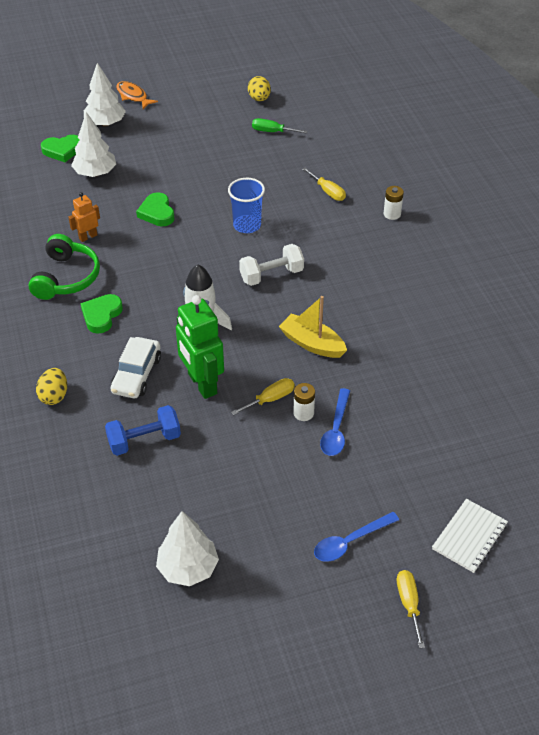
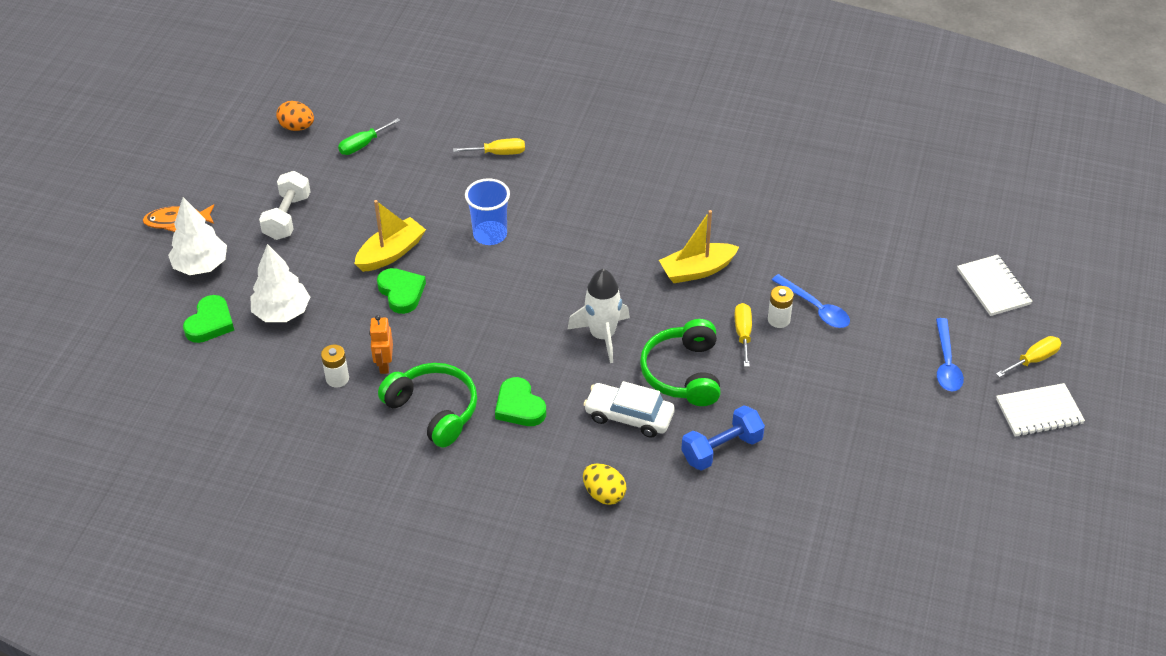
camera: 55 degrees left, 0 degrees up
blue dumbbell [105,405,181,456] -> blue dumbbell turned 45 degrees clockwise [681,405,765,471]
white car [110,337,161,398] -> white car turned 150 degrees clockwise [583,381,675,438]
green heart [136,192,175,226] -> green heart turned 135 degrees counterclockwise [377,268,426,314]
white tree [156,511,219,586] -> none
green robot [176,295,224,399] -> green headphones [640,319,721,406]
white dumbbell [239,244,304,286] -> white dumbbell moved to [259,171,311,240]
yellow egg [248,76,271,101] -> orange egg [276,101,314,131]
white battery [384,186,404,220] -> white battery moved to [321,345,349,387]
yellow screwdriver [397,570,425,649] -> yellow screwdriver turned 120 degrees clockwise [996,336,1061,377]
none -> yellow boat [355,200,426,272]
none -> white notebook [996,383,1085,437]

